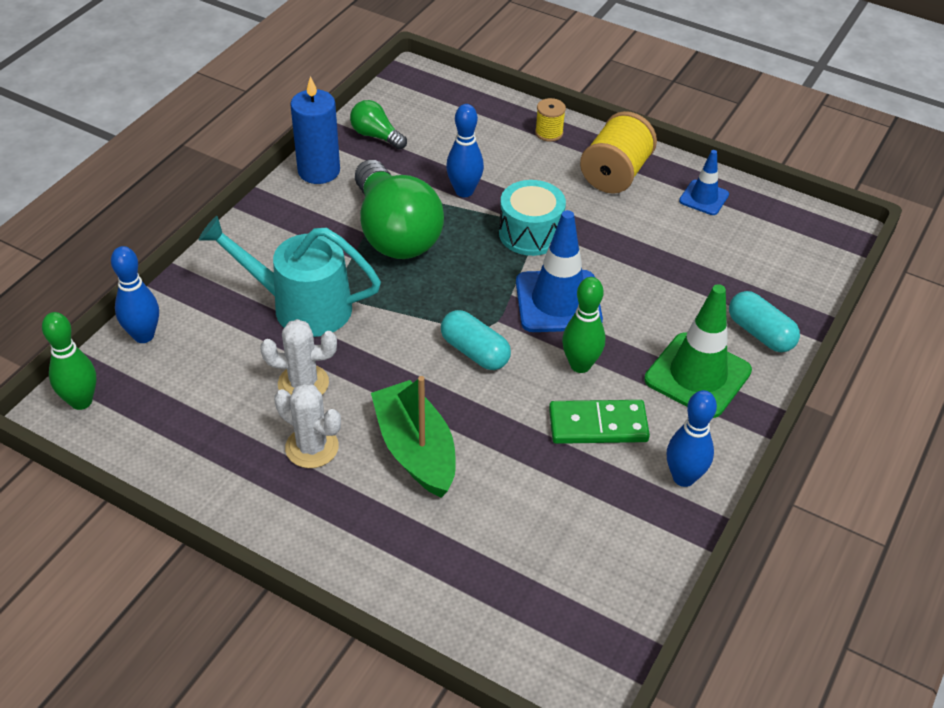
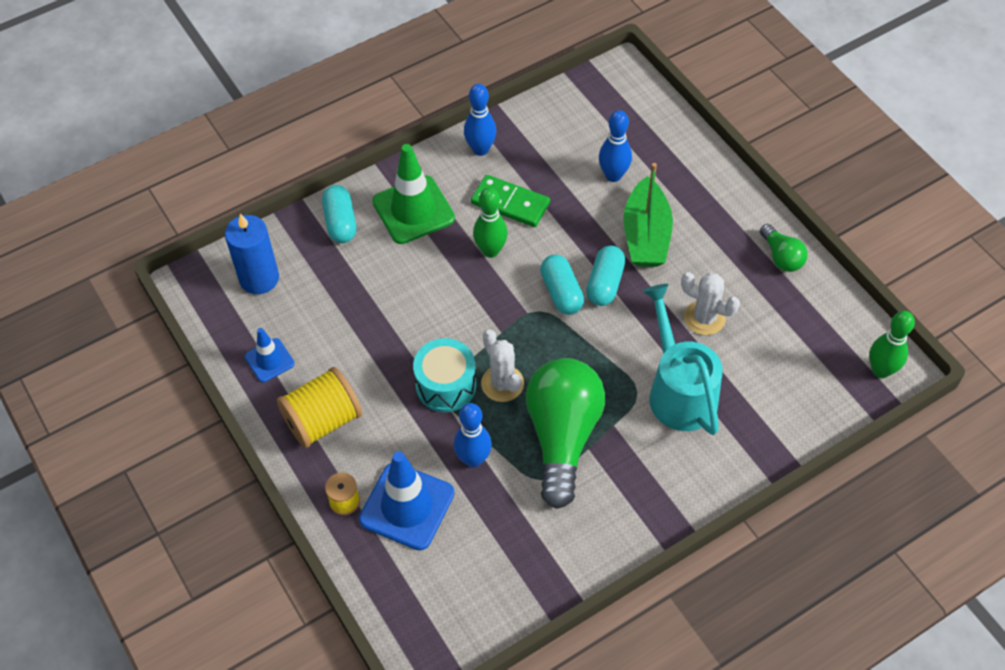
camera: 150 degrees left, 10 degrees up
blue bowling pin [111,246,159,343] -> blue bowling pin moved to [599,110,632,182]
turquoise watering can [199,216,381,337] -> turquoise watering can turned 150 degrees counterclockwise [643,284,723,435]
white cactus [274,383,341,468] -> white cactus moved to [481,330,524,402]
blue candle [290,76,340,184] -> blue candle moved to [225,213,279,294]
green light bulb [350,100,407,150] -> green light bulb moved to [760,224,808,272]
blue traffic cone [516,210,603,332] -> blue traffic cone moved to [359,451,454,550]
none -> turquoise capsule [586,245,626,306]

